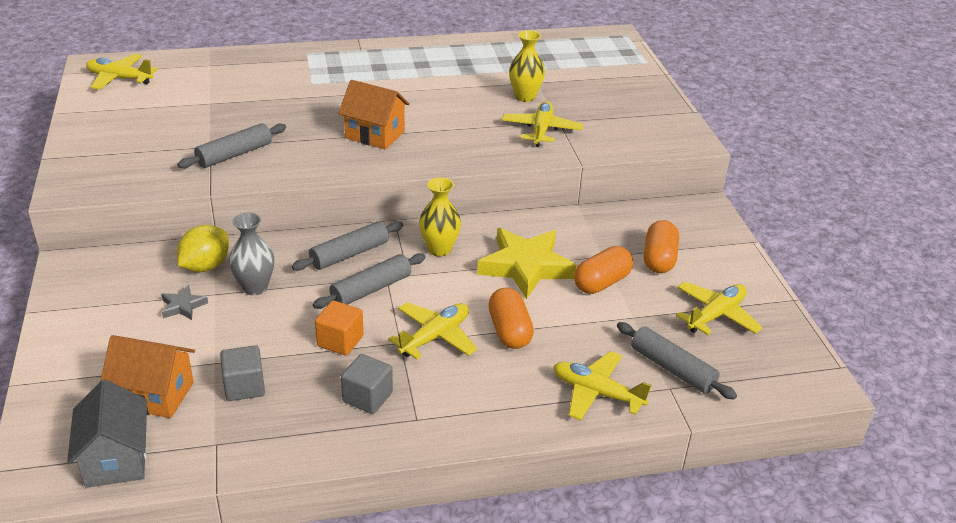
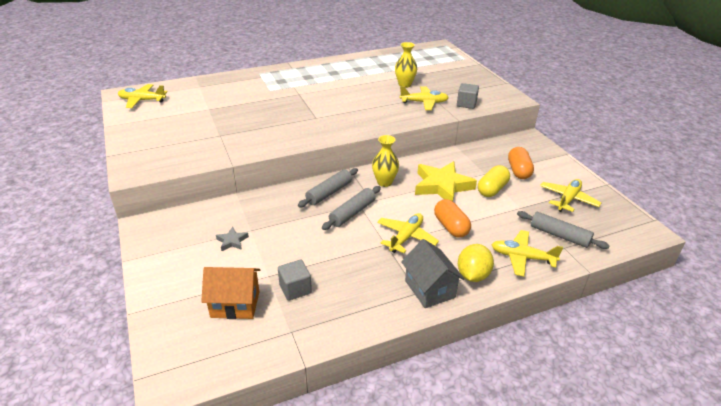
camera: 10 degrees left, 0 degrees up
grey house [67,379,147,488] -> grey house moved to [401,239,465,308]
yellow lemon [177,225,229,272] -> yellow lemon moved to [458,244,494,282]
grey rolling pin [178,123,286,168] -> none
grey vase [229,212,274,295] -> none
orange cube [315,300,364,355] -> none
orange house [338,80,410,149] -> none
grey cube [341,354,393,414] -> grey cube moved to [457,83,479,109]
yellow plane [502,101,583,147] -> yellow plane turned 90 degrees clockwise [400,86,449,110]
orange capsule [574,246,633,294] -> yellow capsule [478,165,510,197]

